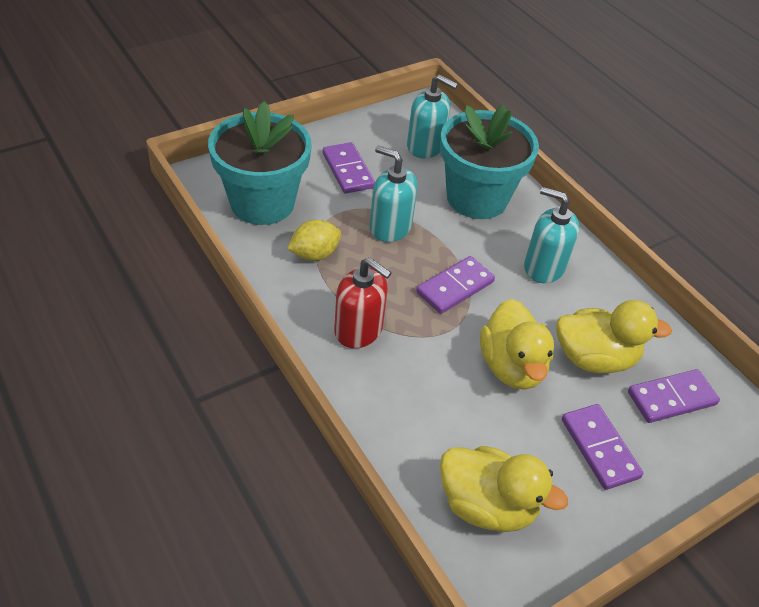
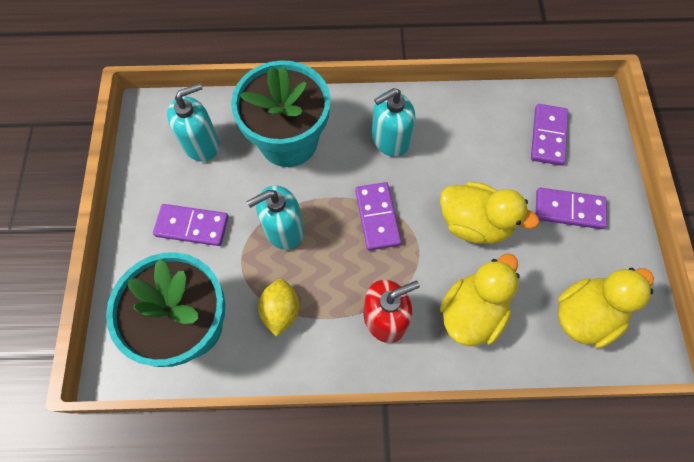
camera: 55 degrees left, 20 degrees up
yellow duck [556,300,672,373] -> yellow duck moved to [440,254,520,346]

